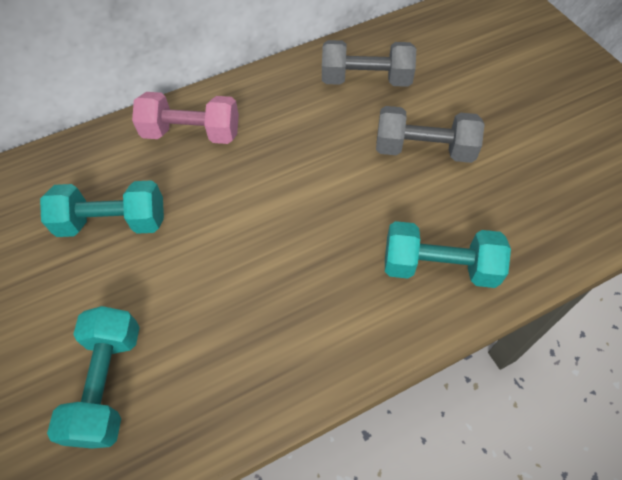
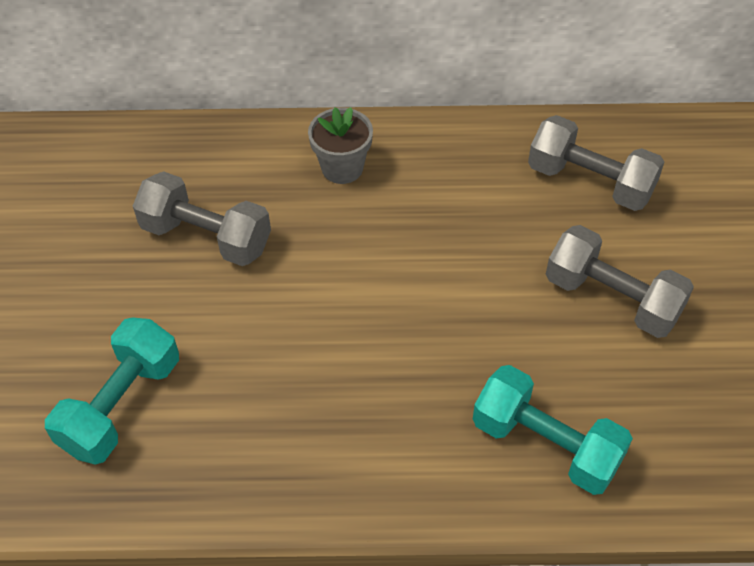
camera: 25 degrees right, 5 degrees down
turquoise dumbbell [40,180,164,237] -> grey dumbbell [133,171,271,266]
pink dumbbell [132,92,239,144] -> grey flower pot [308,107,373,184]

